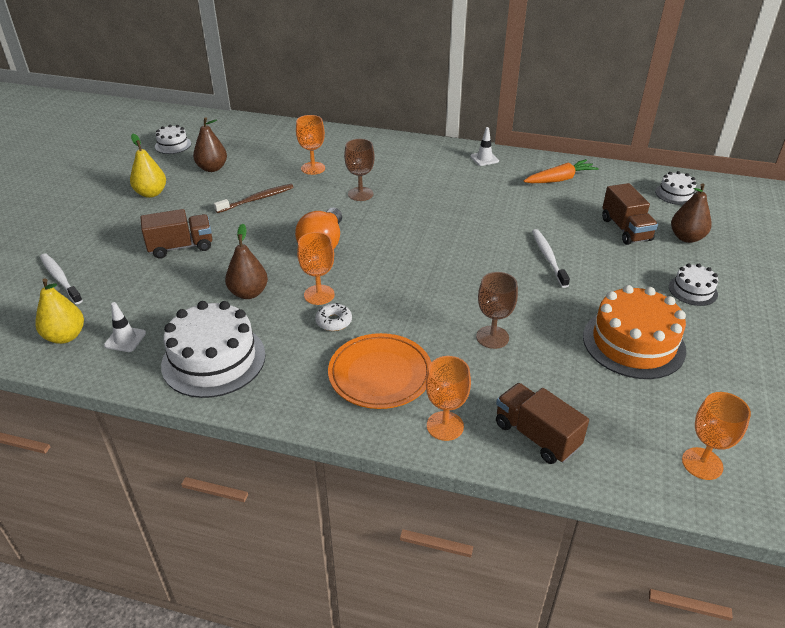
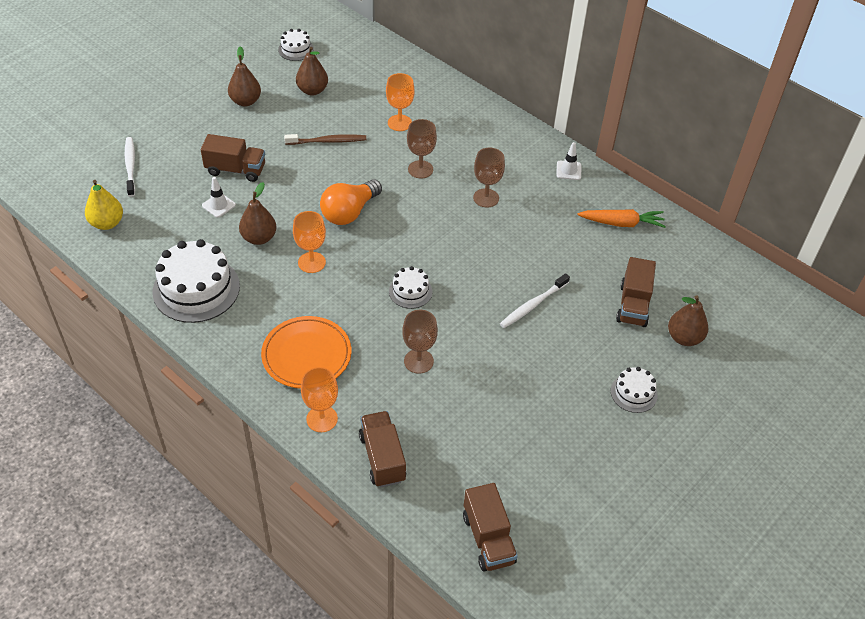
camera: 25 degrees right, 10 degrees up
white traffic cone [104,302,146,352] -> white traffic cone moved to [202,177,236,218]
yellow pear [130,134,166,198] -> brown pear [228,46,261,107]
white donut [315,303,352,331] -> none
white toothbrush [532,229,570,288] -> white toothbrush turned 150 degrees counterclockwise [500,273,570,328]
orange cake [583,285,686,379] -> none
white cake [655,171,696,205] -> white cake moved to [389,266,432,309]
orange goblet [682,392,751,480] -> brown truck [463,483,518,572]
none -> brown goblet [473,148,505,208]

